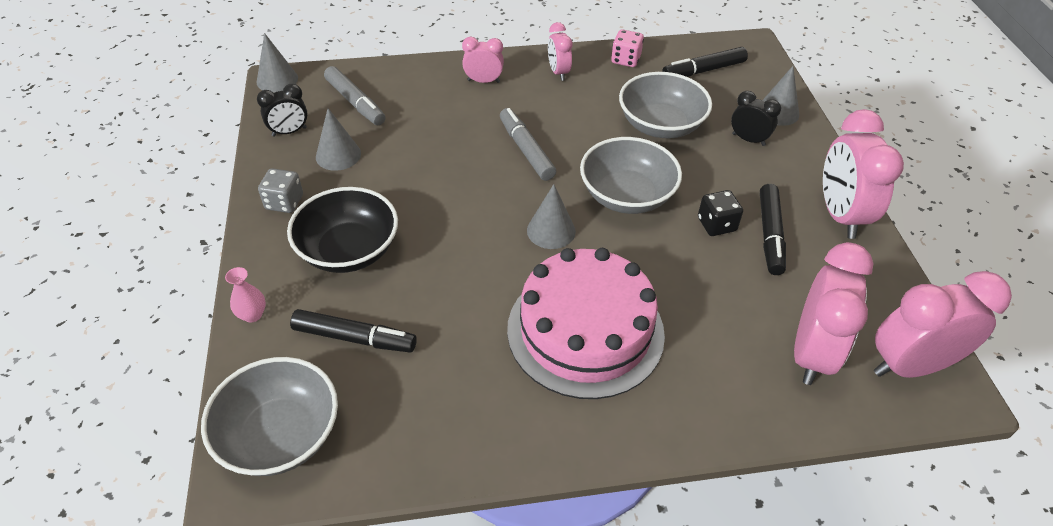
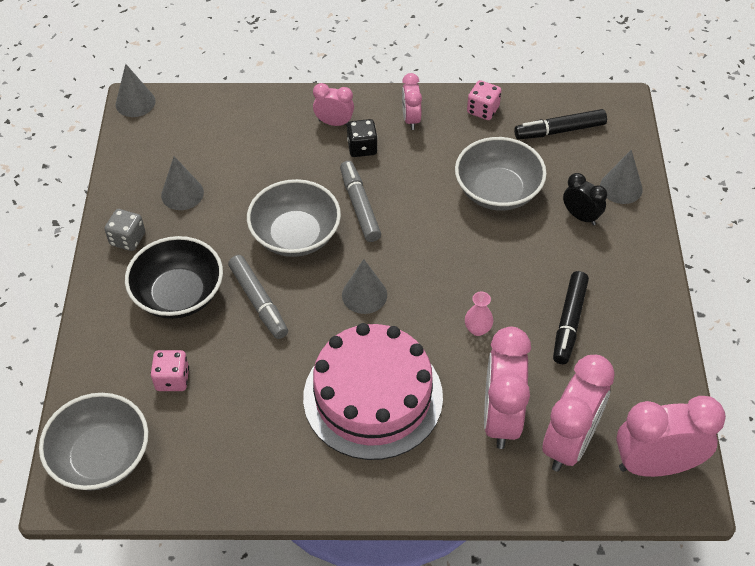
camera: 10 degrees right, 5 degrees up
pink vase [225,267,266,322] -> pink vase moved to [465,291,493,336]
black clock [257,84,308,137] -> none
black marker [290,309,417,353] -> pink dice [151,350,189,391]
grey marker [324,66,385,125] -> grey marker moved to [228,255,288,339]
grey bowl [580,137,682,214] -> grey bowl moved to [247,179,341,257]
black dice [698,190,743,236] -> black dice moved to [347,119,378,157]
pink clock [823,109,904,239] -> pink clock moved to [484,327,531,449]

